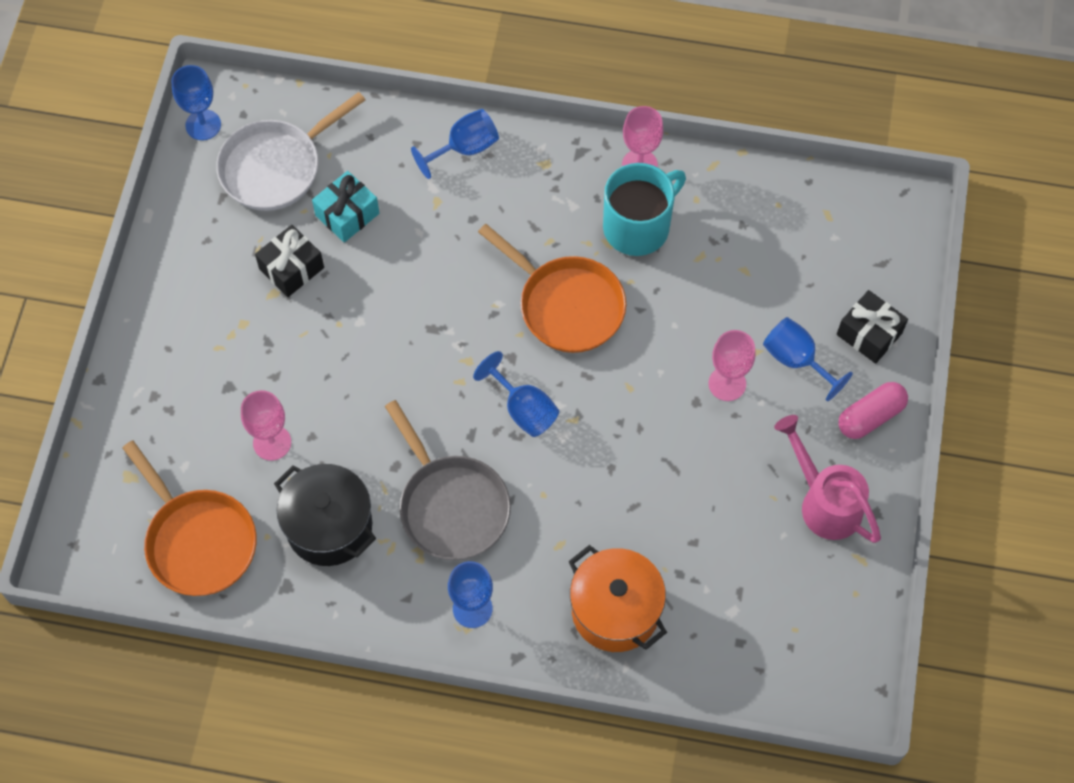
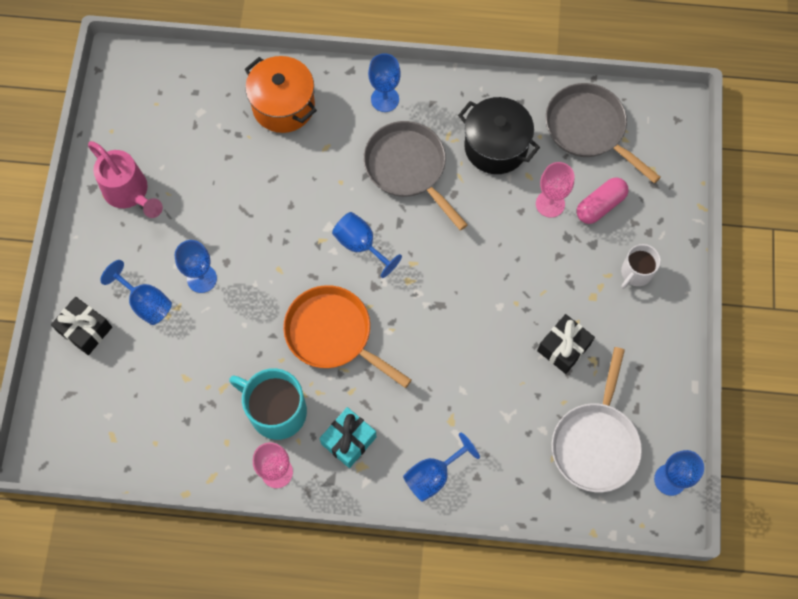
camera: 175 degrees right, 5 degrees up
orange pan [122,440,257,596] -> grey pan [546,83,661,184]
white pan [216,92,365,211] -> white pan turned 150 degrees clockwise [552,347,642,492]
turquoise gift [312,171,379,243] -> turquoise gift moved to [319,407,376,468]
turquoise mug [603,163,686,256] -> turquoise mug turned 75 degrees clockwise [229,368,307,440]
pink goblet [708,330,756,401] -> blue goblet [175,240,217,293]
pink capsule [838,382,908,439] -> pink capsule moved to [577,177,629,224]
none -> white mug [621,244,661,289]

